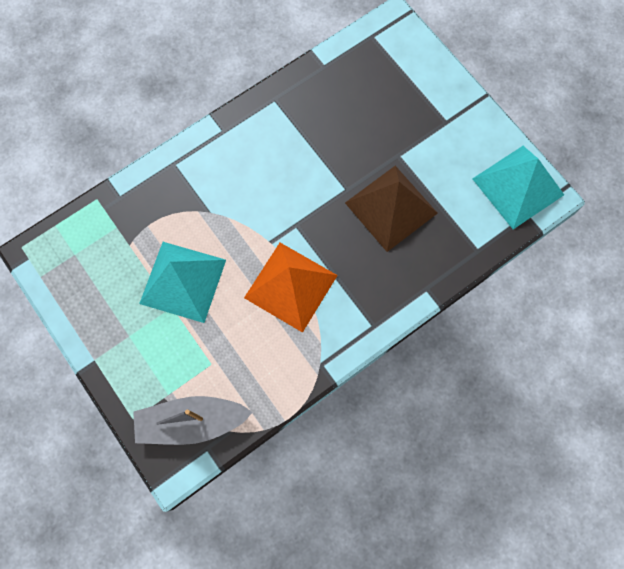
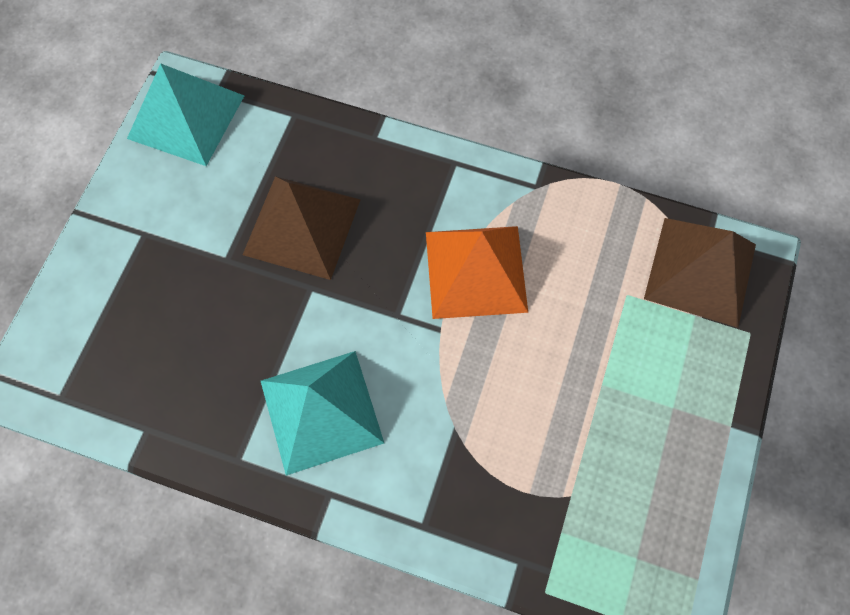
camera: 125 degrees left, 5 degrees down
grey boat [133,396,253,445] -> brown pyramid [644,218,756,328]
turquoise pyramid [139,242,226,323] -> turquoise pyramid moved to [261,351,384,476]

